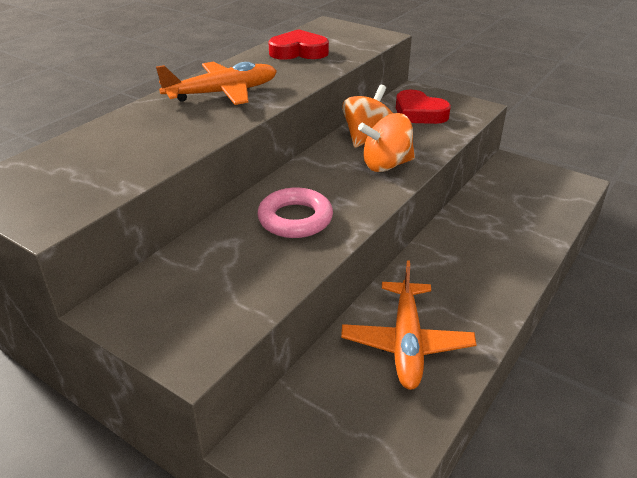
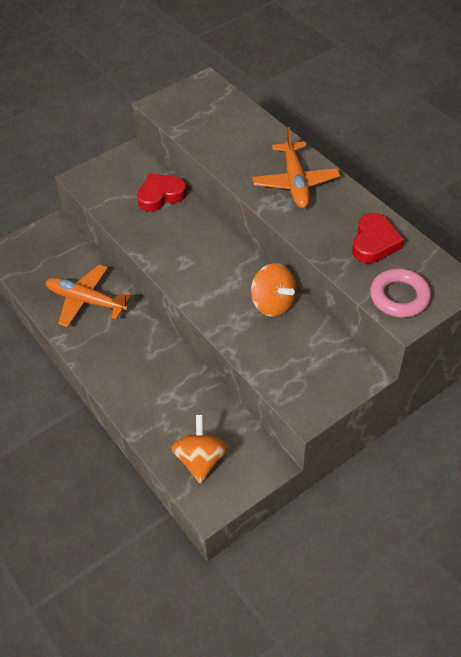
camera: 110 degrees right, 15 degrees up
pink ring [257,188,333,238] -> pink ring moved to [370,268,431,318]
orange spinning top [358,113,415,172] -> orange spinning top moved to [171,414,228,483]
red heart [396,90,451,124] -> red heart moved to [137,173,187,212]

